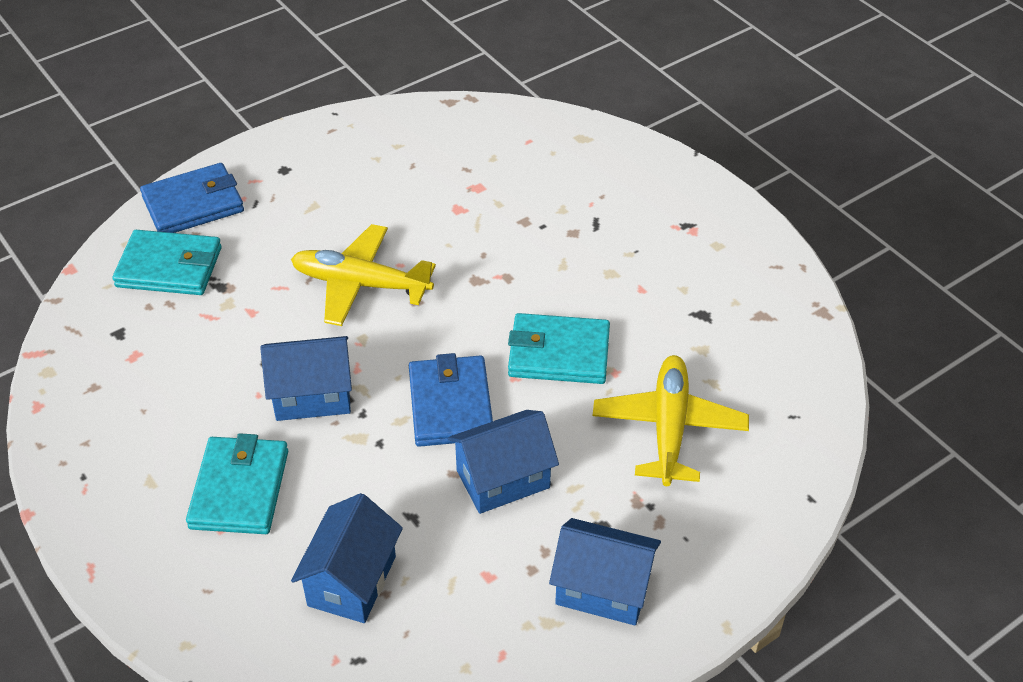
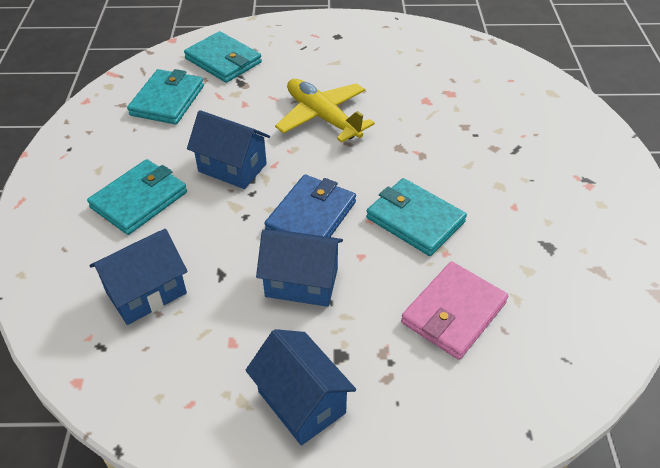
camera: 35 degrees right, 0 degrees up
blue wallet [140,163,244,233] -> none
yellow plane [593,355,749,486] -> pink wallet [401,261,508,360]
none -> turquoise wallet [127,69,204,125]

